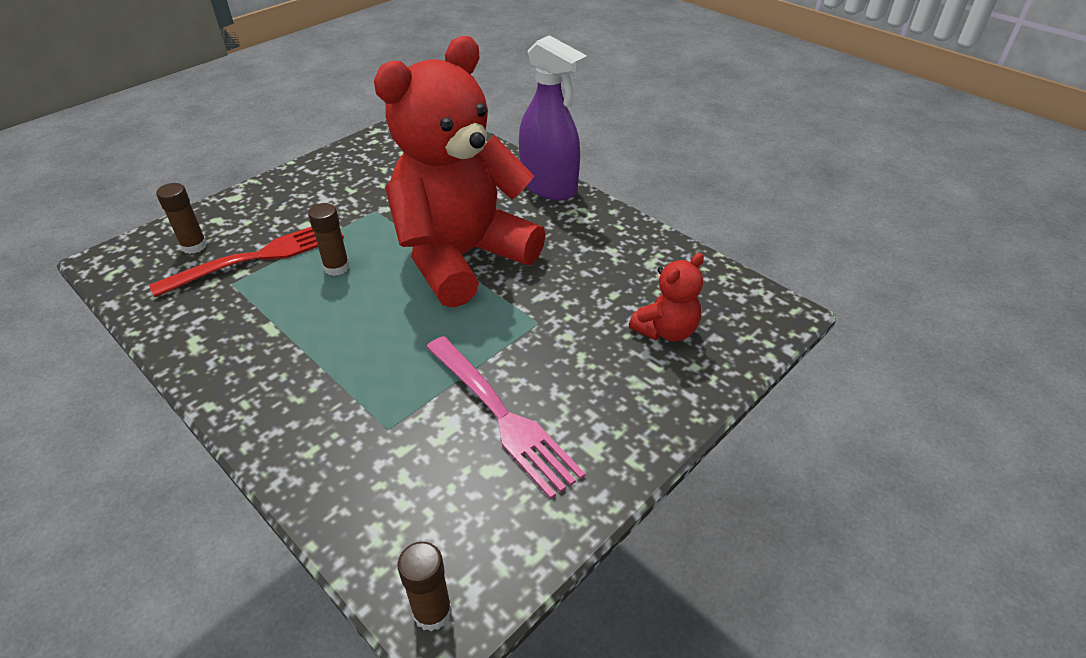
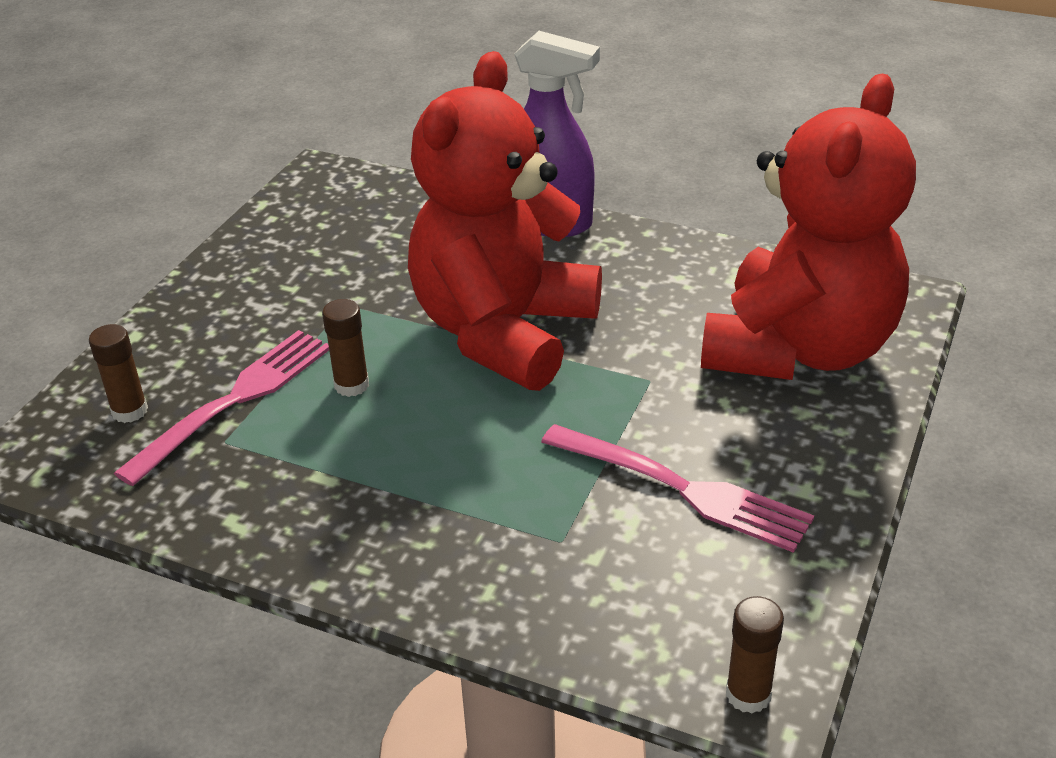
camera: 20 degrees left, 5 degrees down
red fork [149,227,344,297] -> pink fork [114,330,329,486]
red teddy bear [629,253,704,341] -> red teddy bear [701,74,916,380], size x2.42

